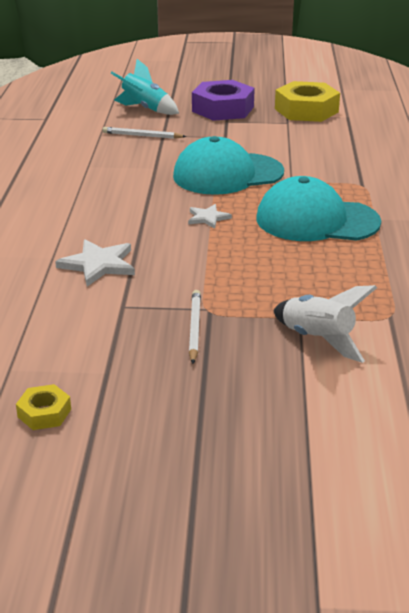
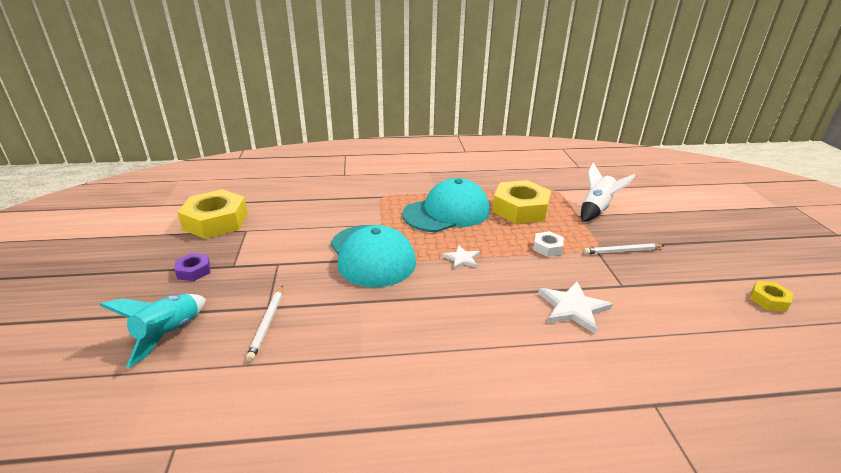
camera: 100 degrees left, 0 degrees up
purple nut [192,80,255,121] -> purple nut [175,253,210,281], size x0.47
turquoise cap [256,176,381,241] -> turquoise cap turned 120 degrees counterclockwise [402,178,490,232]
none -> yellow nut [492,180,551,224]
none -> white nut [533,231,564,257]

